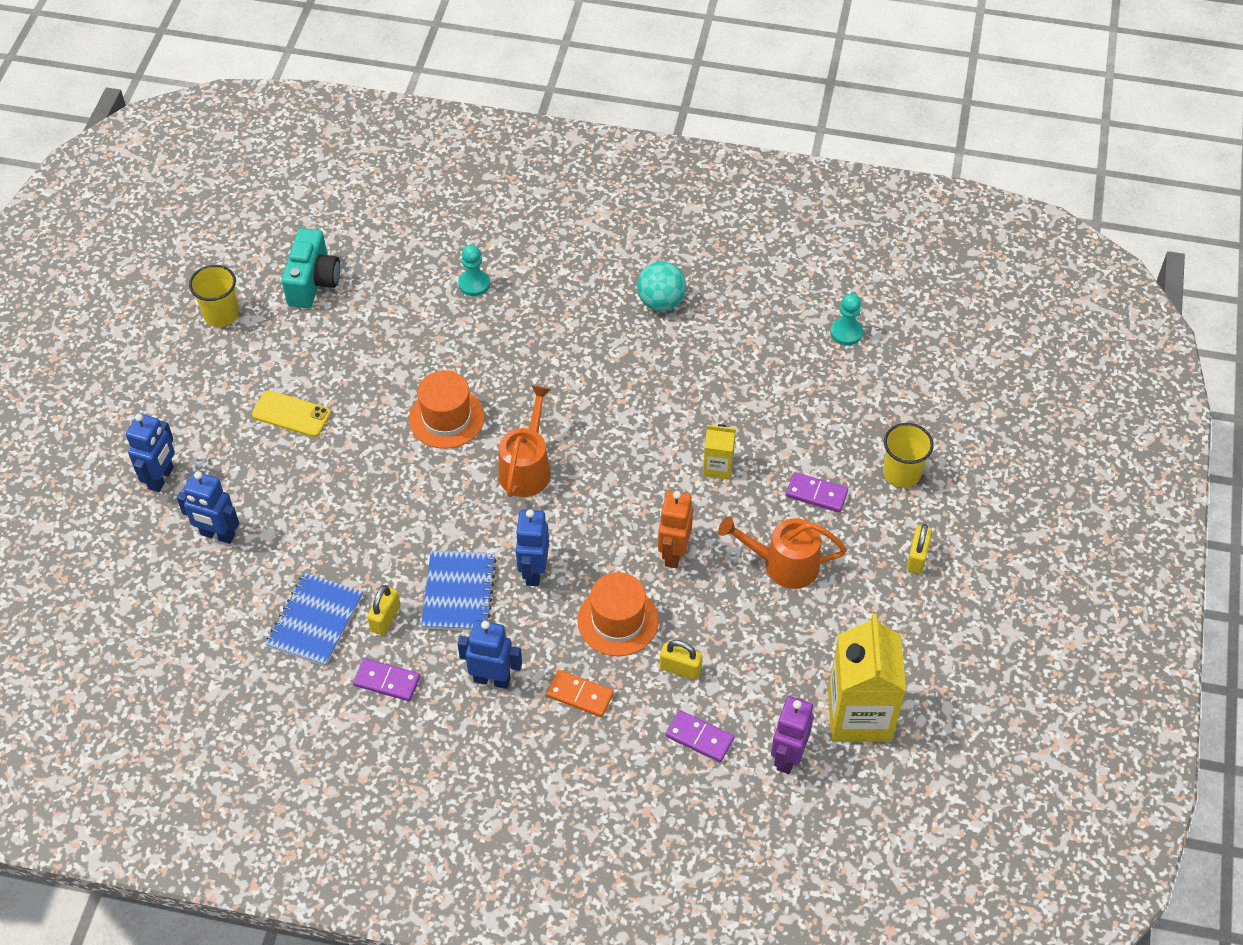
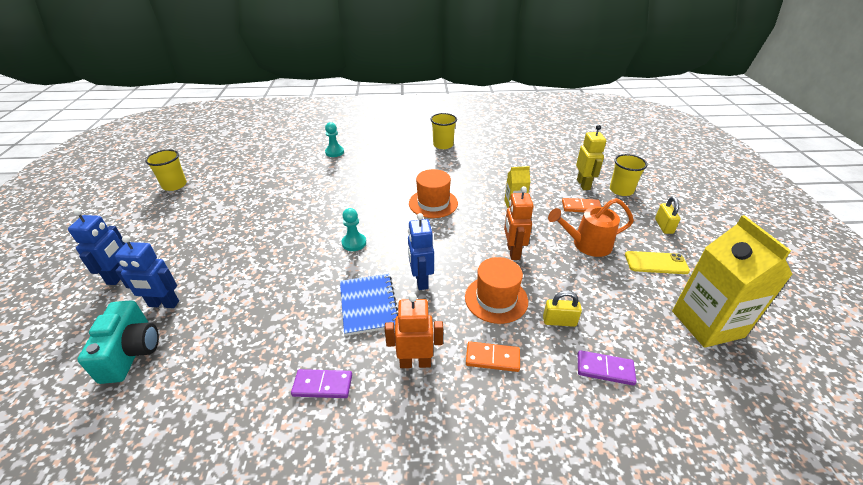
camera: 15 degrees left, 15 degrees down
yellow phone [252,390,331,437] -> yellow phone moved to [625,251,690,274]
blue notebook [265,573,363,667] -> none
turquoise camera [282,228,340,308] -> turquoise camera moved to [77,300,159,384]
yellow padlock [367,585,401,635] -> none
orange hat [409,370,485,449] -> orange hat moved to [409,169,458,218]
blue robot [458,620,522,689] -> orange robot [385,294,443,368]
orange watering can [498,385,551,497] -> none
turquoise ball [637,261,686,311] -> yellow cup [430,113,457,149]
purple robot [771,696,813,774] -> none
purple domino [786,472,848,512] -> orange domino [562,198,601,212]
turquoise pawn [830,293,863,345] -> turquoise pawn moved to [342,208,366,251]
none -> yellow robot [576,125,606,190]

